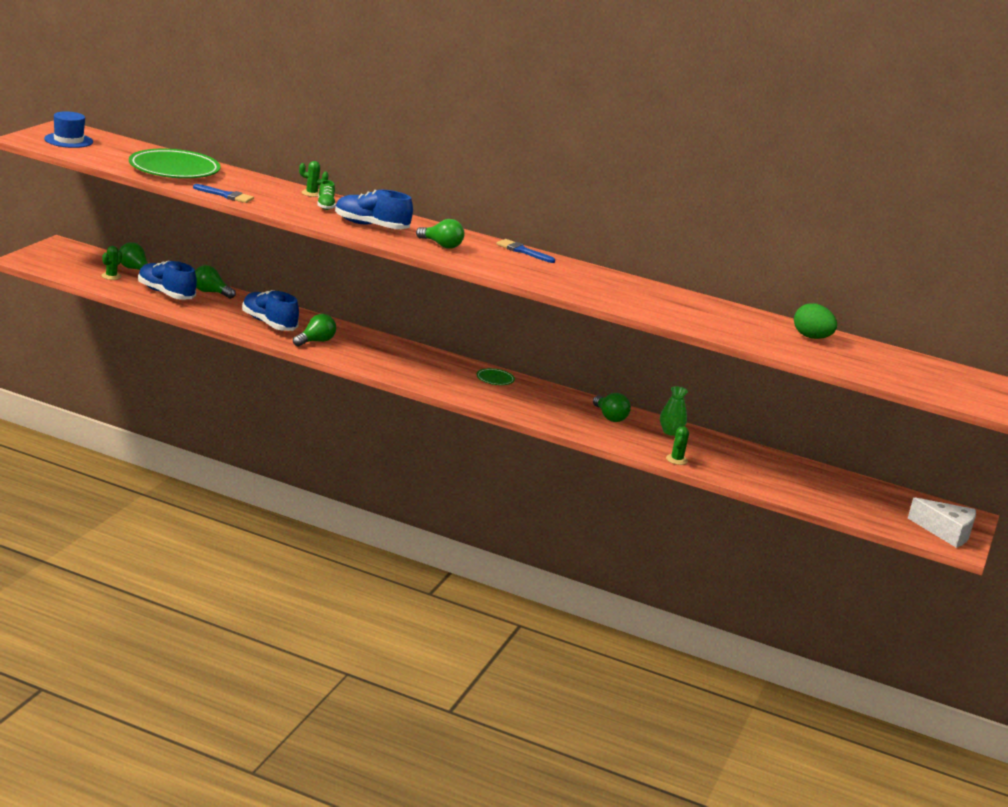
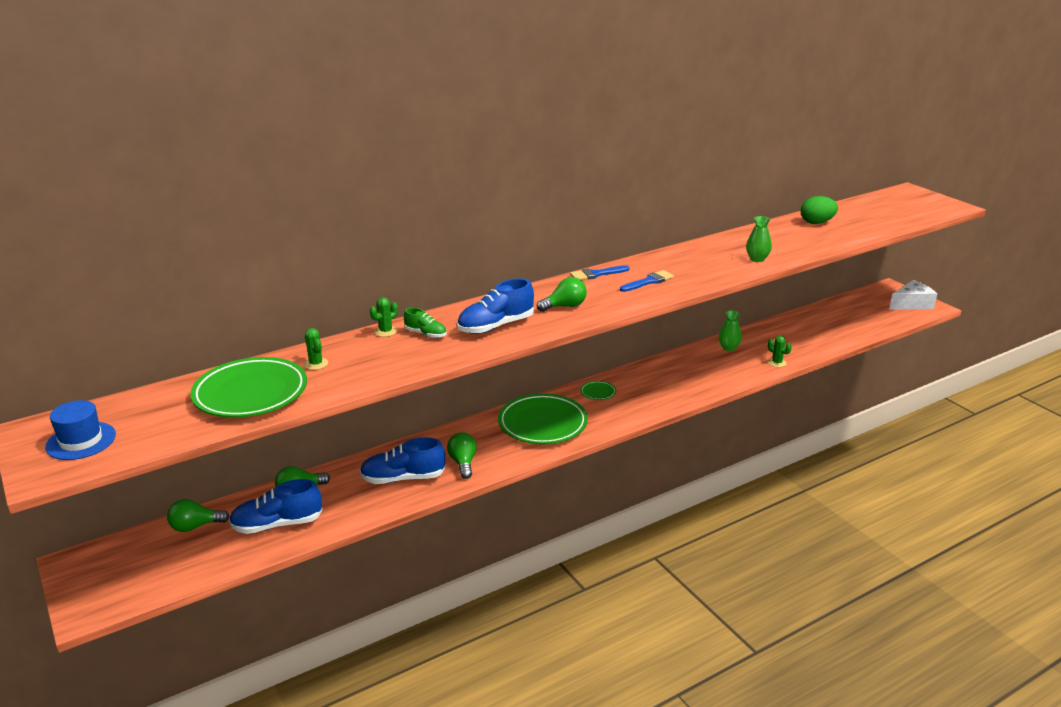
camera: 50 degrees left, 5 degrees up
green cactus [102,246,122,280] -> green cactus moved to [304,328,328,370]
blue brush [193,184,254,203] -> blue brush moved to [620,270,674,292]
green light bulb [593,393,631,422] -> none
none -> green plate [498,393,588,444]
none -> green vase [746,216,772,262]

